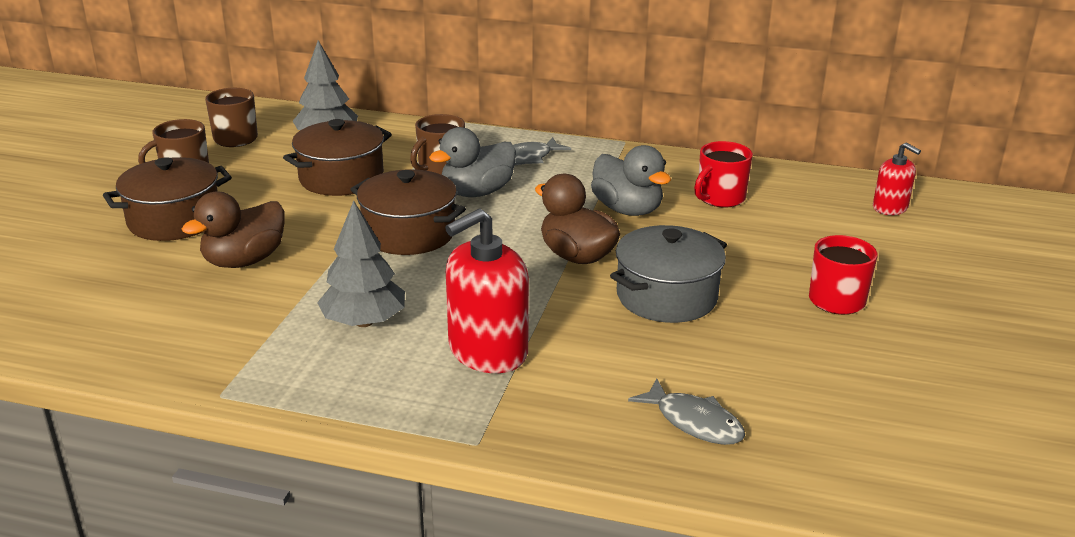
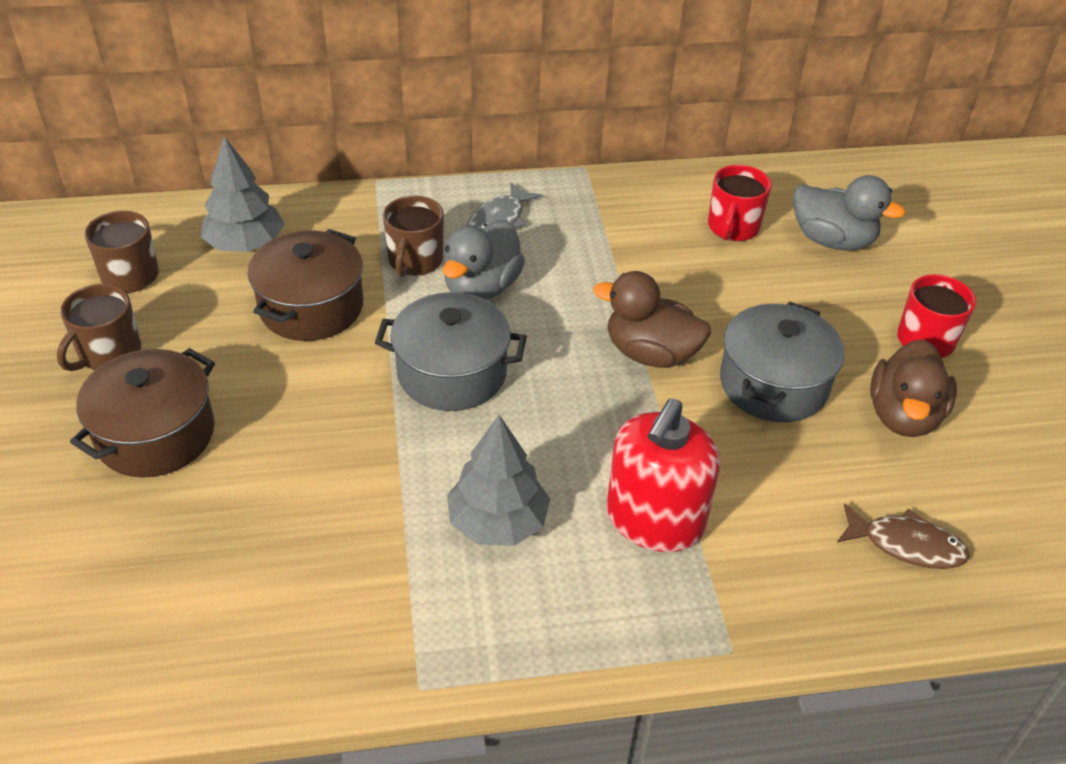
camera: 25 degrees left, 15 degrees up
brown duck [182,192,285,268] -> brown duck moved to [870,339,957,437]
brown pot [350,169,466,255] -> grey pot [375,292,527,411]
grey duck [591,145,671,216] -> grey duck moved to [793,175,905,251]
grey fish [628,378,745,445] -> brown fish [837,503,970,569]
red soap dispenser [873,142,921,215] -> none

